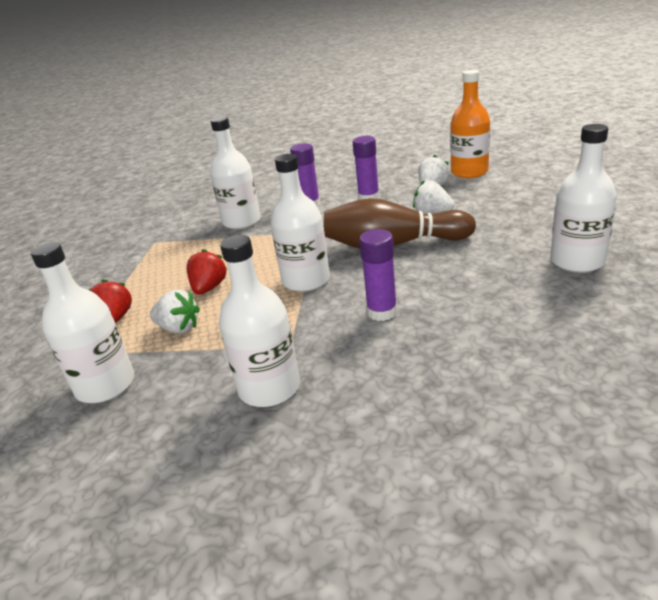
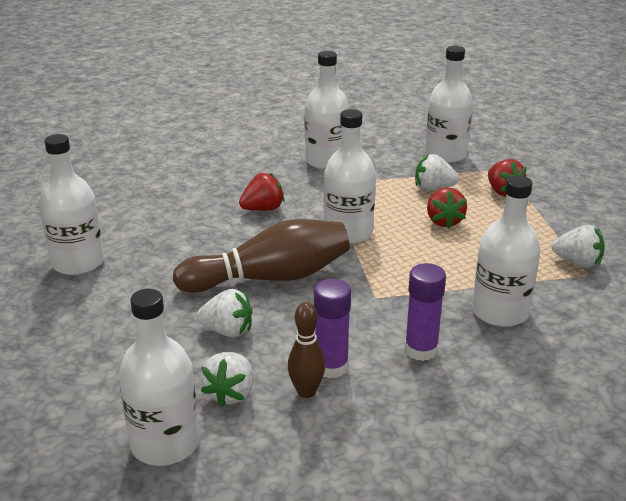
camera: 160 degrees right, 0 degrees up
purple glue stick [359,229,397,321] -> red strawberry [239,172,285,211]
orange bottle [450,70,490,178] -> white bottle [119,288,200,466]
none -> brown bowling pin [288,302,325,398]
none -> white strawberry [552,225,605,268]

